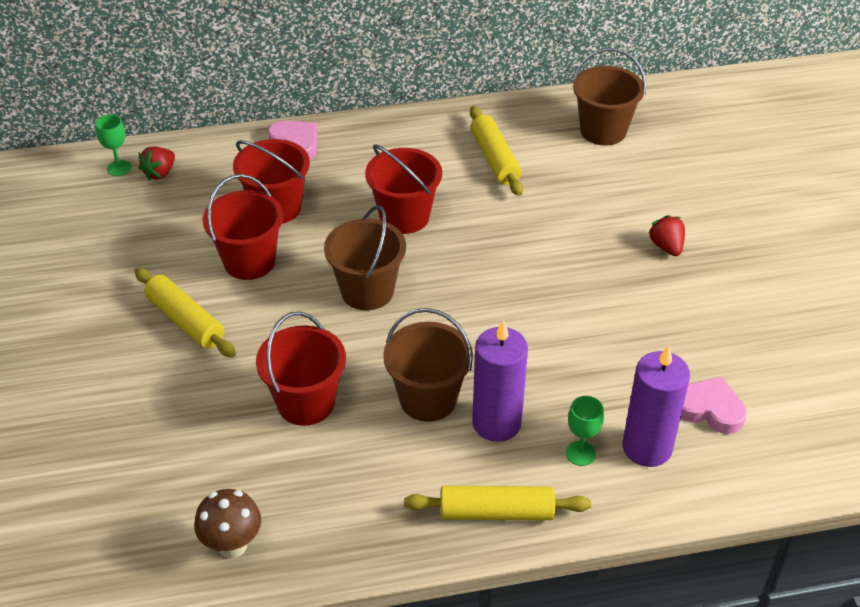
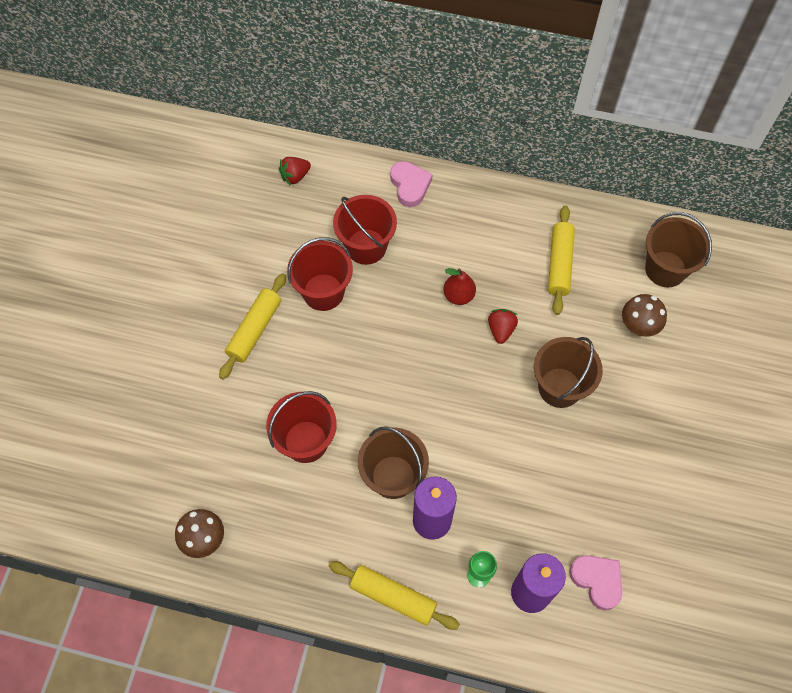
camera: 25 degrees right, 20 degrees up
green goblet [95,115,131,176] -> none
yellow rolling pin [135,268,236,357] -> yellow rolling pin turned 45 degrees clockwise [219,273,286,379]
brown bucket [324,205,406,310] -> brown bucket moved to [534,337,603,408]
red bucket [365,144,442,234] -> red pear [443,268,476,305]
red strawberry [648,215,685,256] -> red strawberry moved to [488,309,518,344]
none -> brown mushroom [622,294,667,337]

